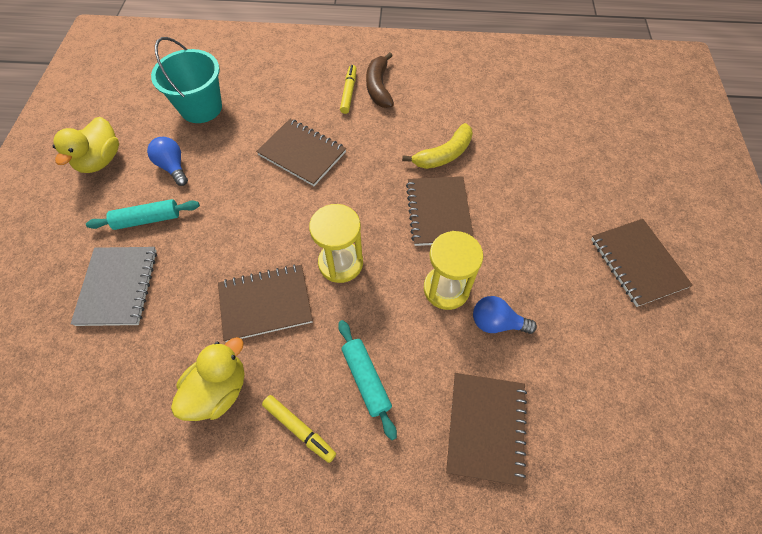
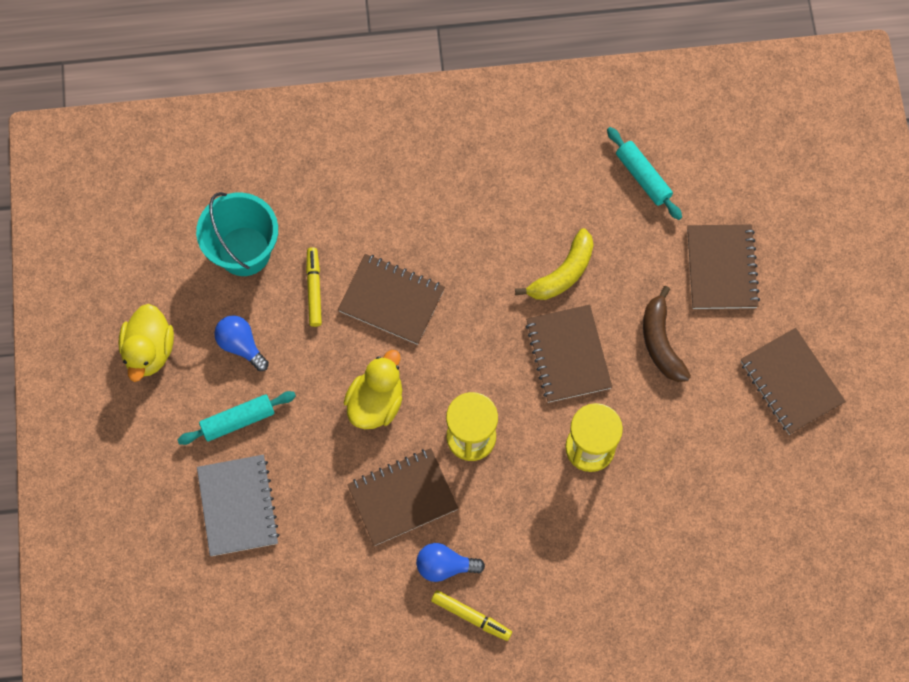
camera: 10 degrees left, 10 degrees up
yellow duck [171,337,245,421] -> yellow duck moved to [344,350,402,429]
turquoise rolling pin [338,320,397,440] -> turquoise rolling pin moved to [607,127,682,220]
yellow marker [340,65,357,114] -> yellow marker moved to [306,247,322,327]
brown banana [366,52,394,108] -> brown banana moved to [643,286,691,382]
brown notebook [446,373,527,486] -> brown notebook moved to [687,224,760,309]
blue light bulb [473,296,537,334] -> blue light bulb moved to [416,543,485,582]

